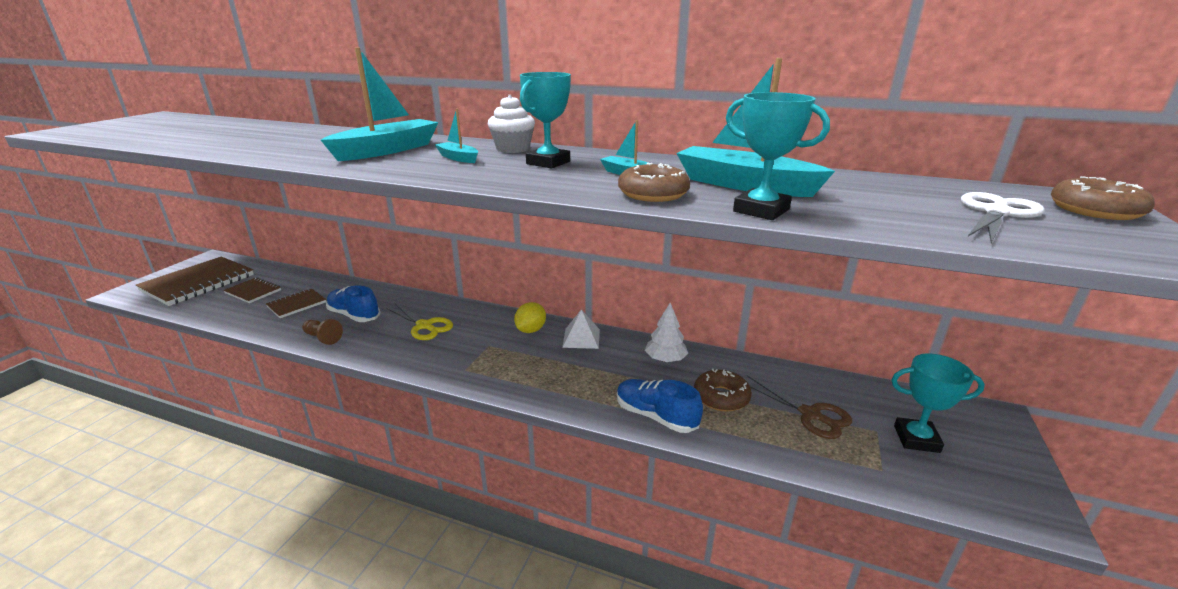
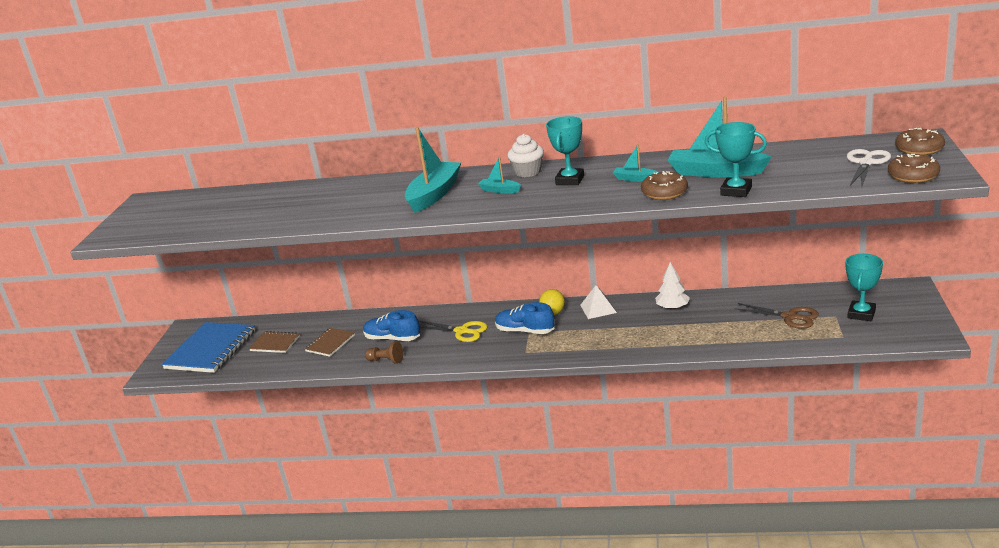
camera: 10 degrees left, 0 degrees up
brown notebook [136,257,254,306] -> blue notebook [162,322,255,373]
blue shoe [617,379,703,433] -> blue shoe moved to [495,302,555,334]
brown donut [694,368,752,412] -> brown donut moved to [888,154,940,183]
turquoise trophy [891,353,985,453] -> turquoise trophy turned 60 degrees counterclockwise [846,254,883,321]

